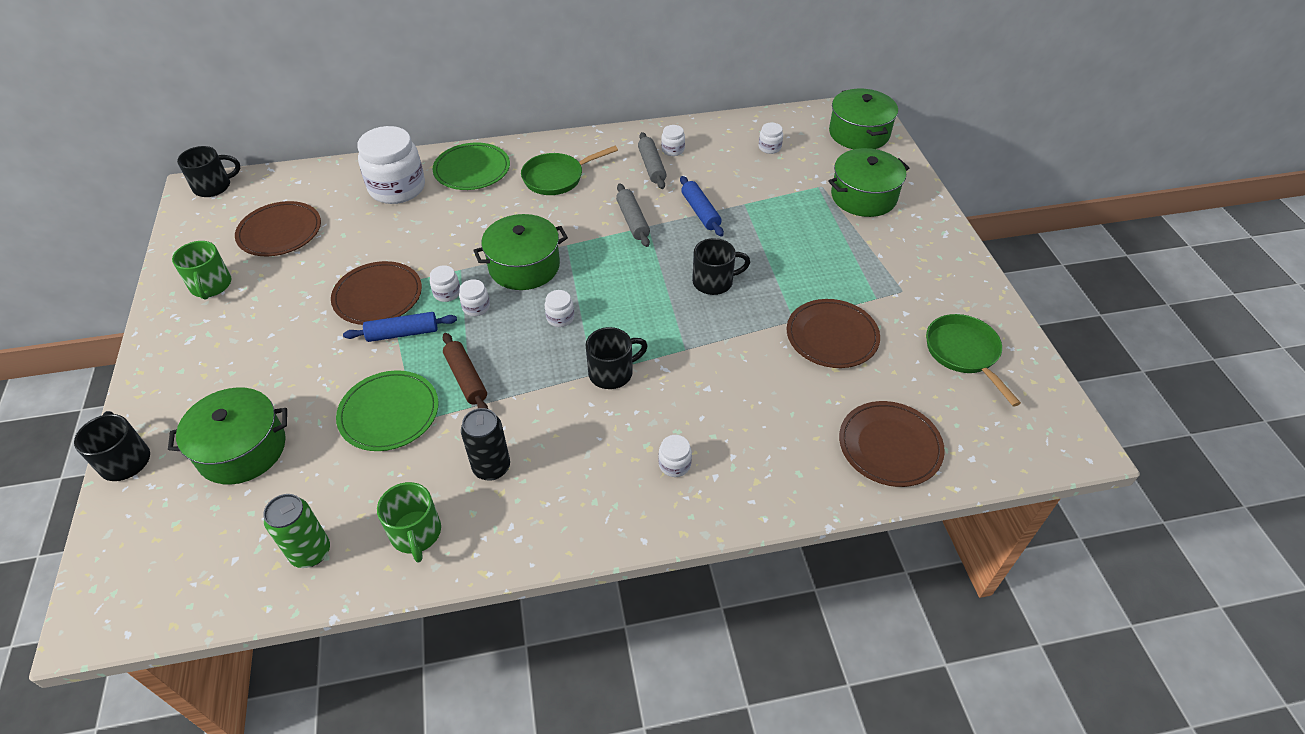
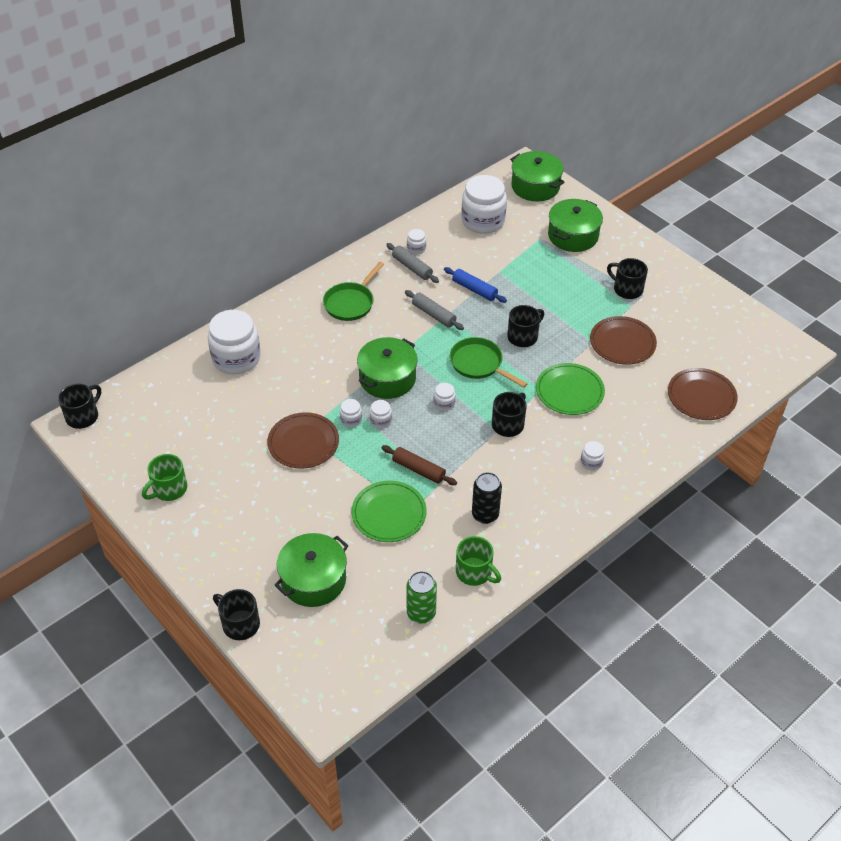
camera: 30 degrees left, 0 degrees up
green mug [172,241,232,300] -> green mug turned 90 degrees clockwise [142,454,187,501]
brown plate [235,201,321,256] -> none
blue rolling pin [343,312,457,342] -> none
green plate [433,143,510,190] -> green plate moved to [536,363,605,415]
white jar [758,123,783,154] -> white jar [461,175,507,234], size x2.33
green pan [926,314,1021,407] -> green pan moved to [450,337,528,388]
none -> black mug [607,258,648,299]

